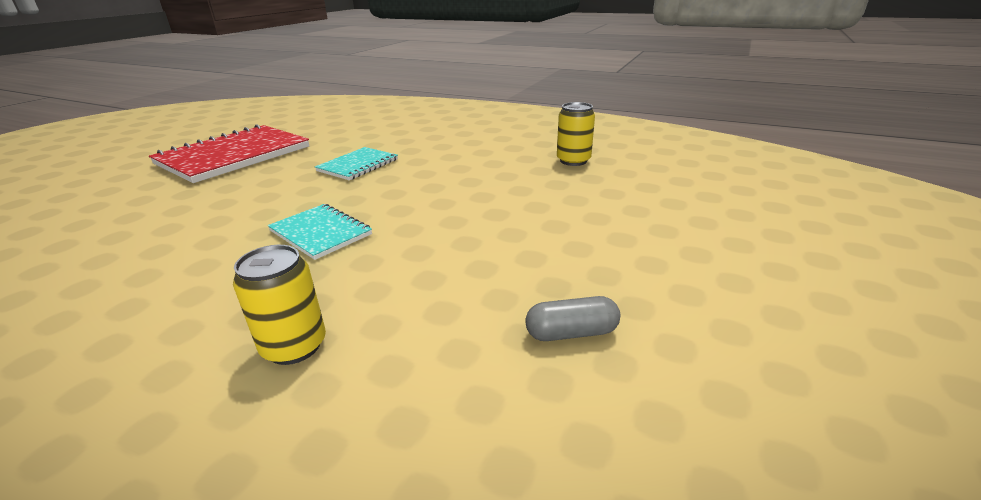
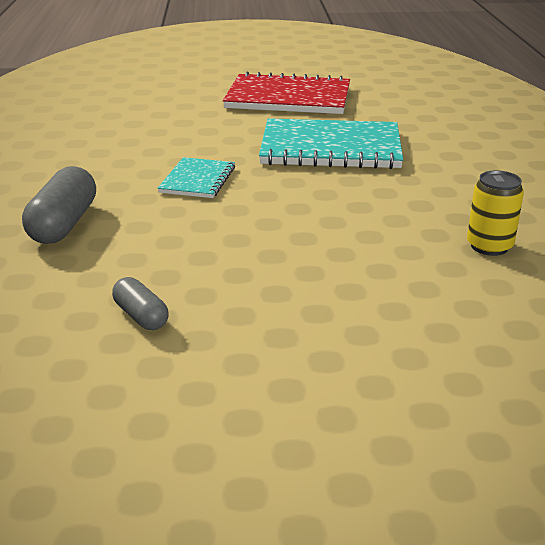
camera: 60 degrees right, 0 degrees up
yellow can [233,245,326,365] -> grey capsule [22,166,96,244]
turquoise notebook [315,147,398,180] -> turquoise notebook [259,118,403,169], size x1.92

